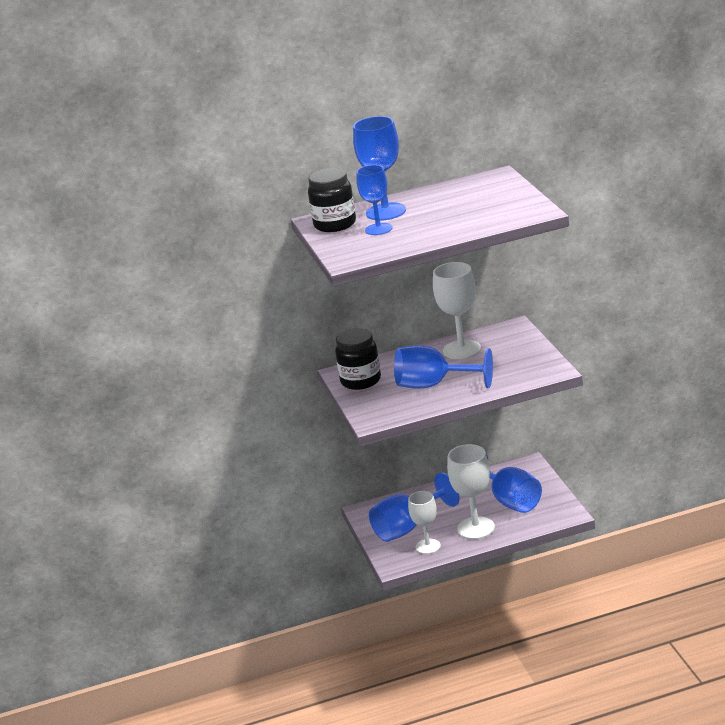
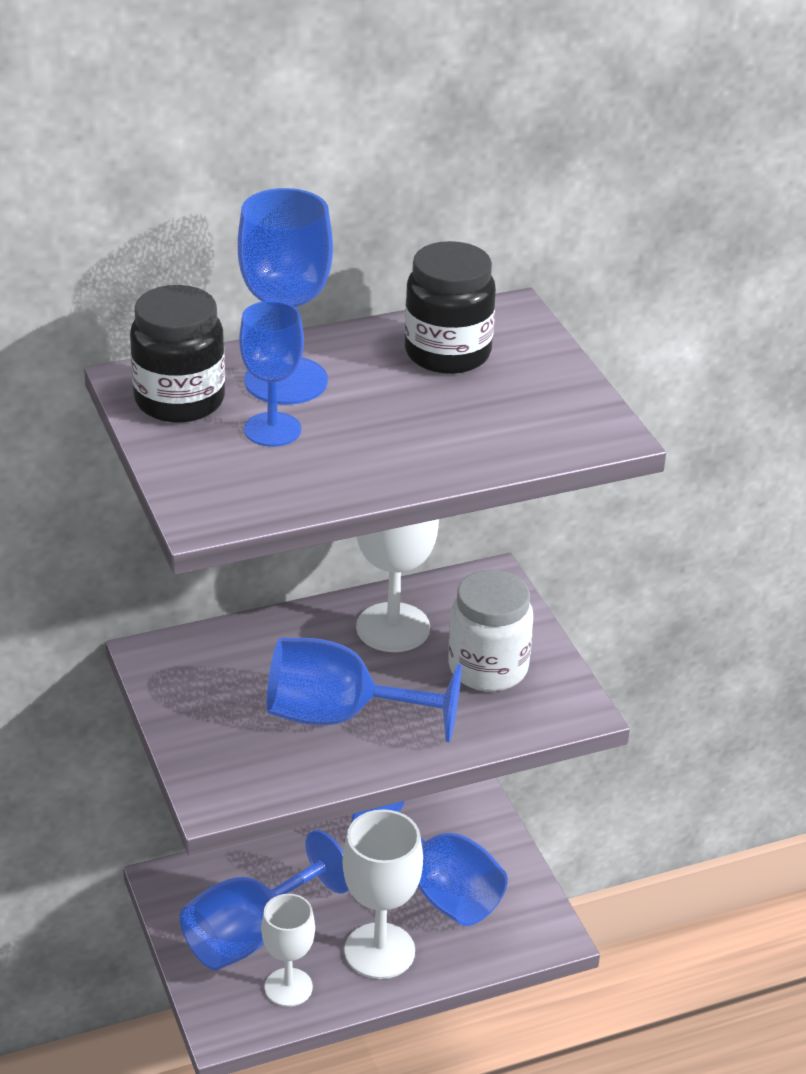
camera: 10 degrees left, 10 degrees up
black jar [335,328,381,390] -> black jar moved to [405,241,496,374]
none -> white jar [448,570,533,691]

